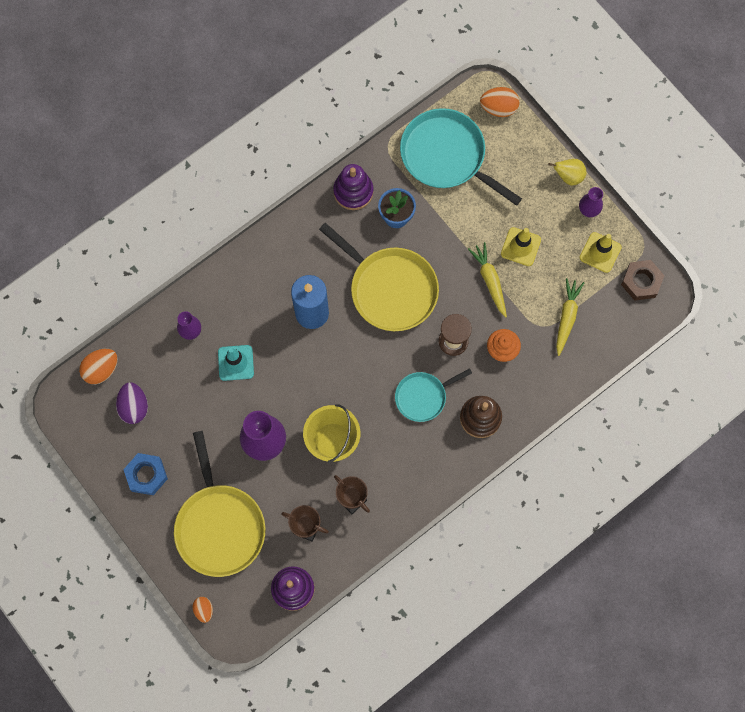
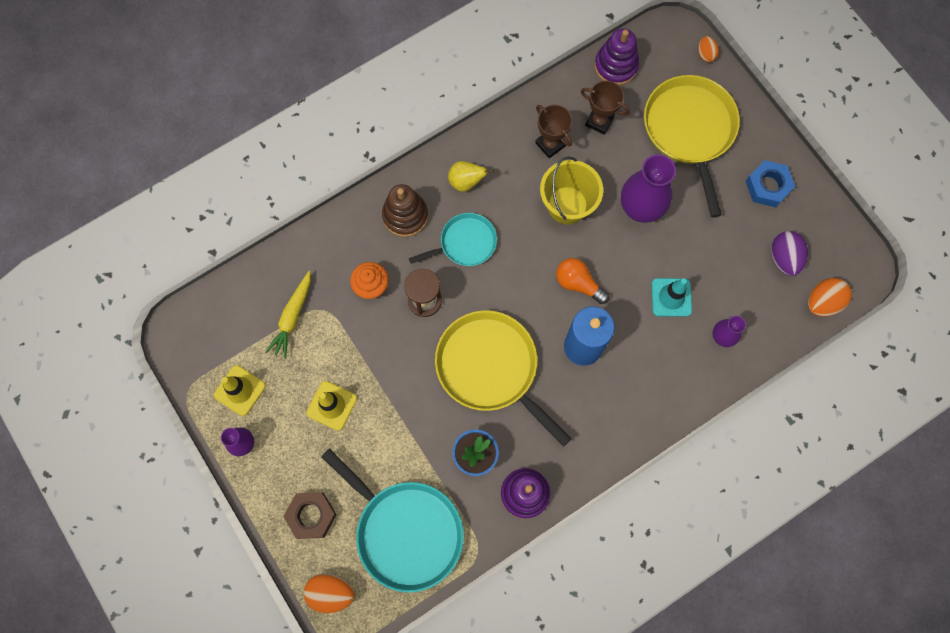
camera: 175 degrees left, 0 degrees up
yellow carrot [468,242,507,318] -> none
yellow pear [548,159,587,185] -> yellow pear moved to [448,161,494,192]
brown nut [621,260,665,301] -> brown nut moved to [283,492,337,539]
none -> orange light bulb [556,258,609,304]

